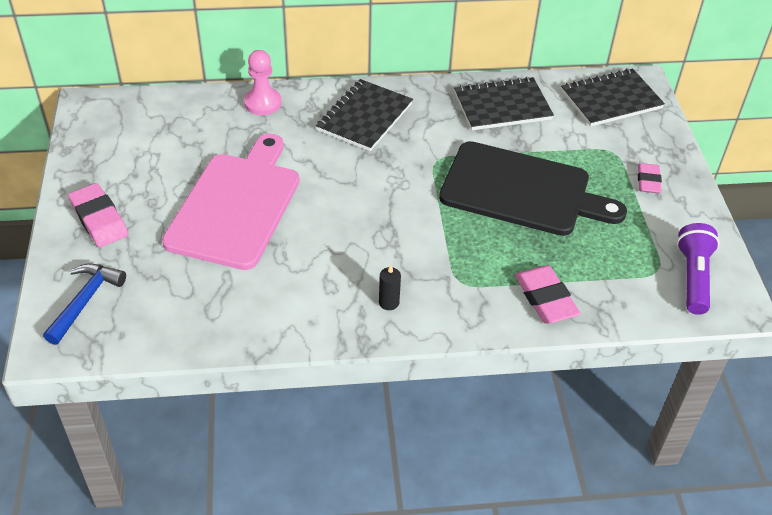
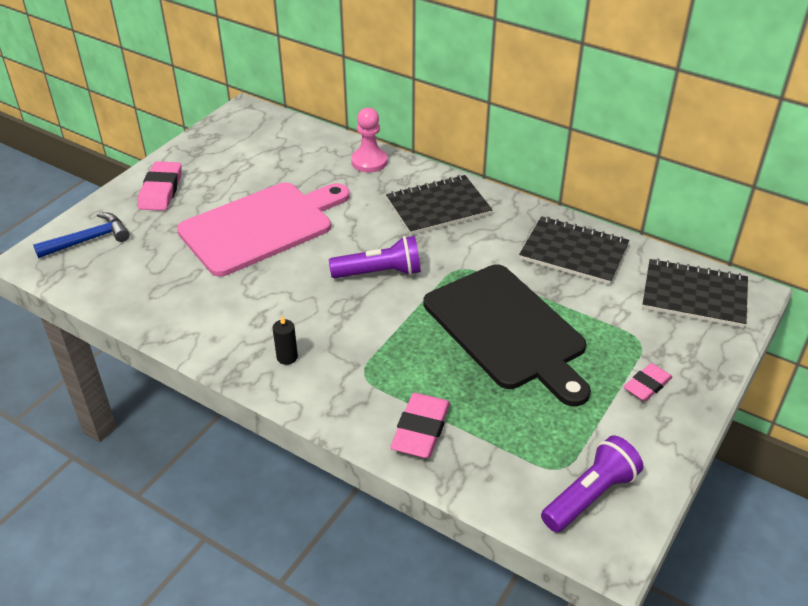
camera: 40 degrees right, 5 degrees down
none -> purple flashlight [329,236,421,278]

